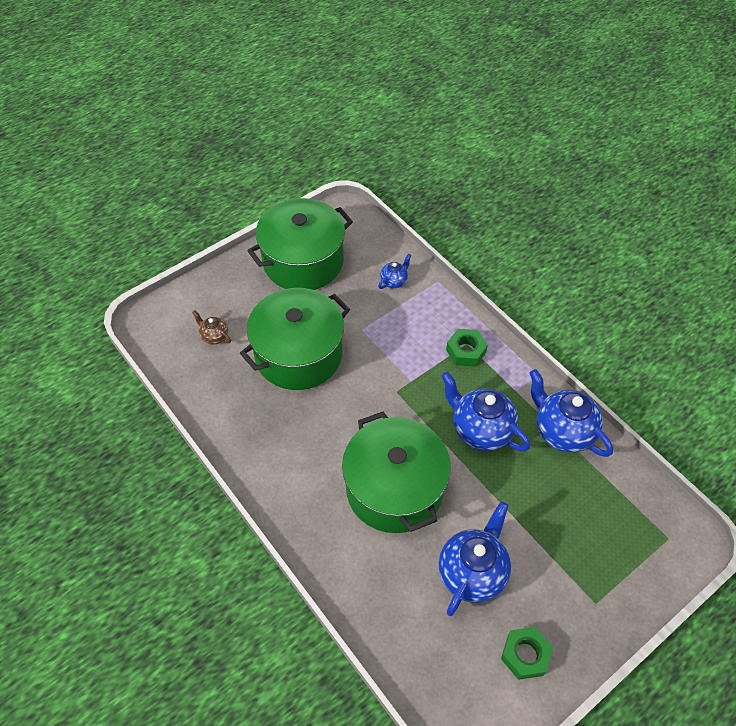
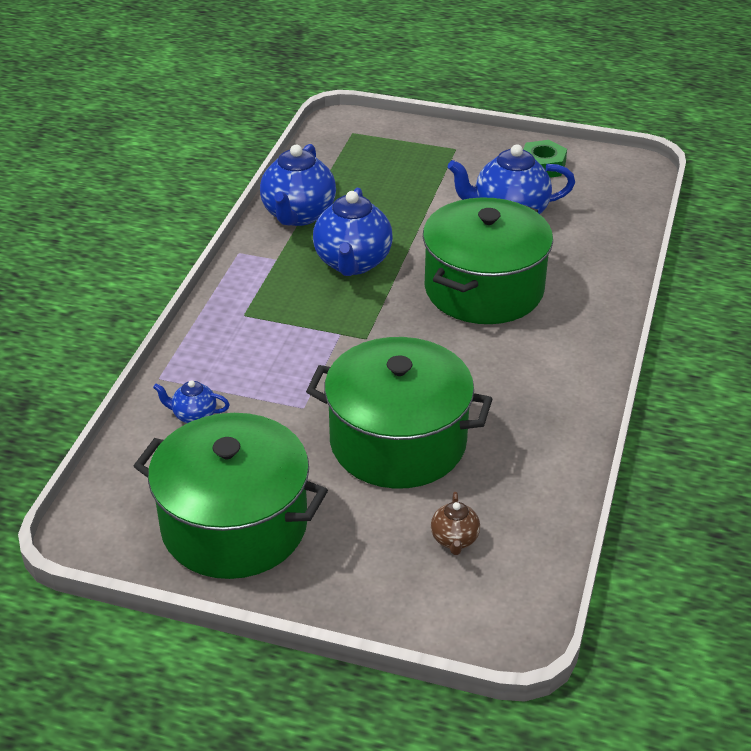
camera: 125 degrees left, 15 degrees down
green nut [446,329,488,367] -> none

